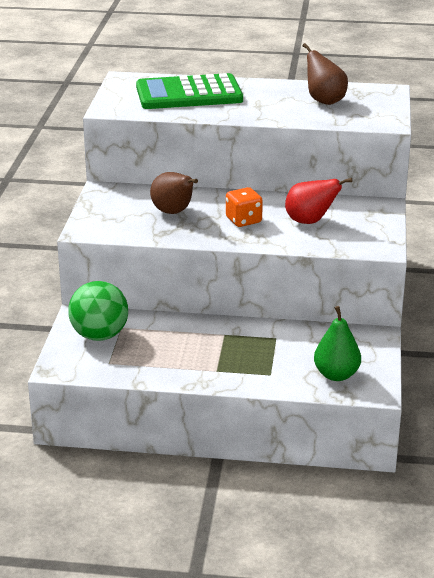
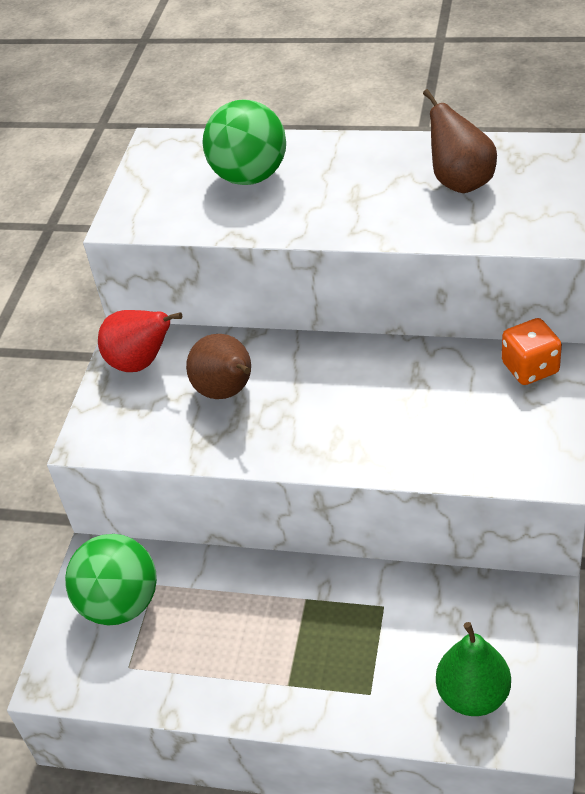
camera: 10 degrees right, 15 degrees up
green calculator [136,73,243,109] -> green ball [202,99,286,185]
orange dice [226,187,263,227] -> orange dice moved to [502,318,562,385]
red pear [285,178,352,224] -> red pear moved to [98,310,182,372]

